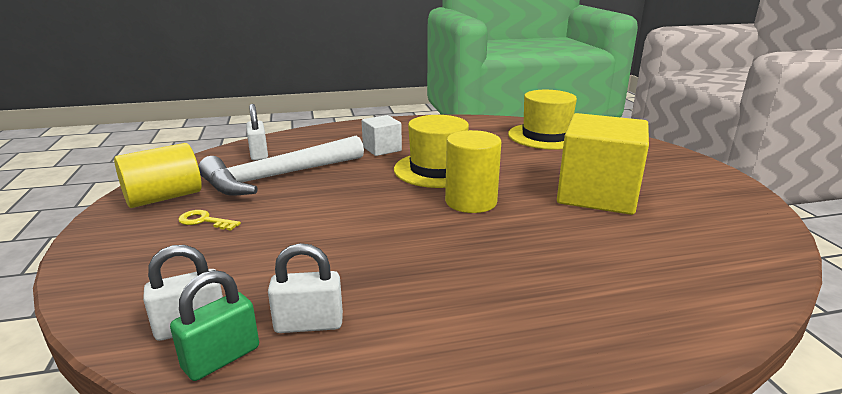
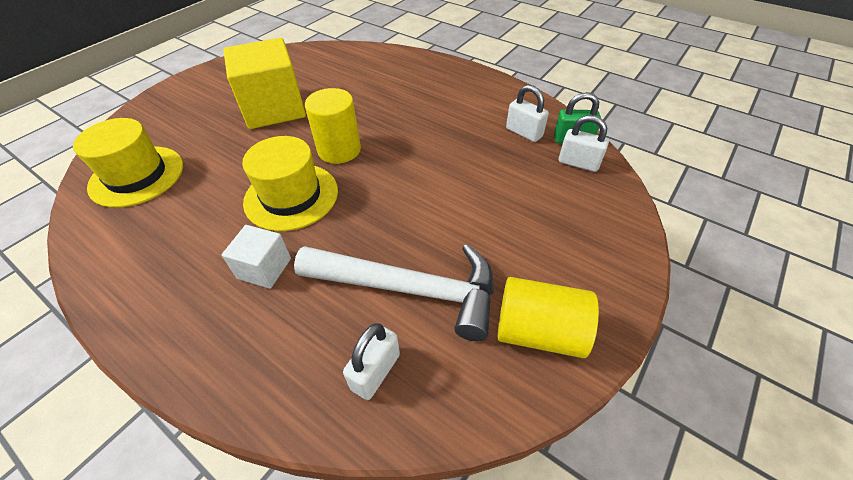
camera: 130 degrees left, 25 degrees up
yellow key [178,210,241,231] -> none

